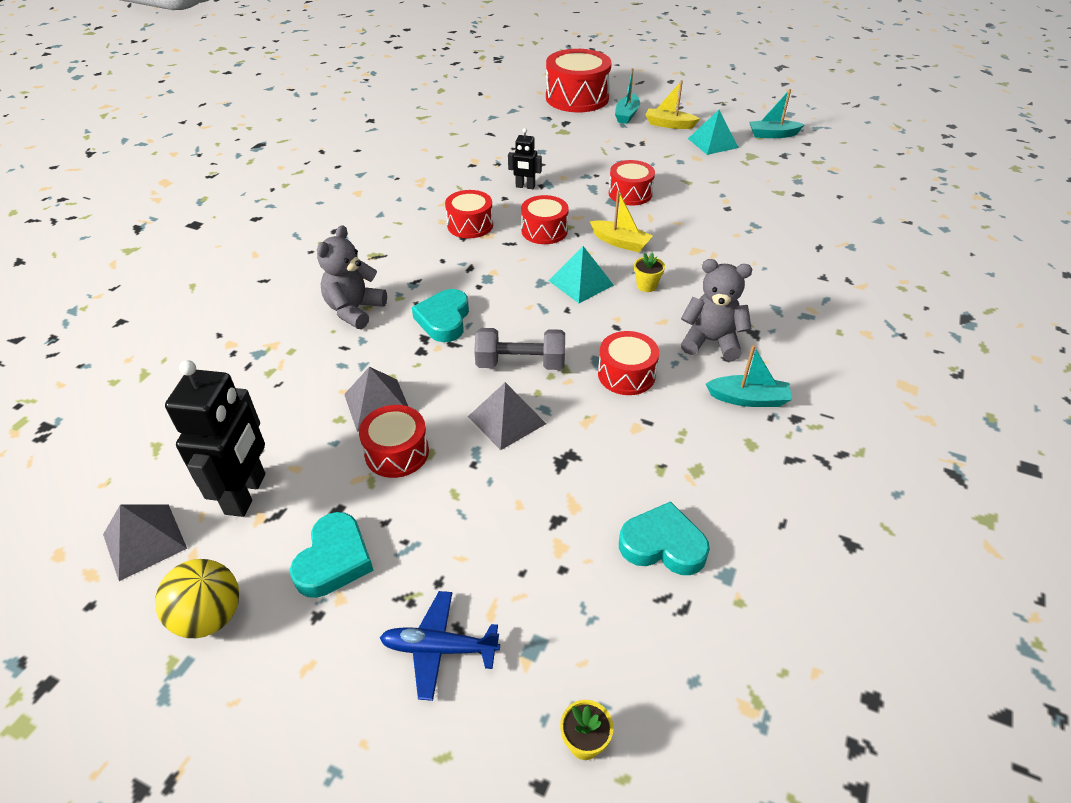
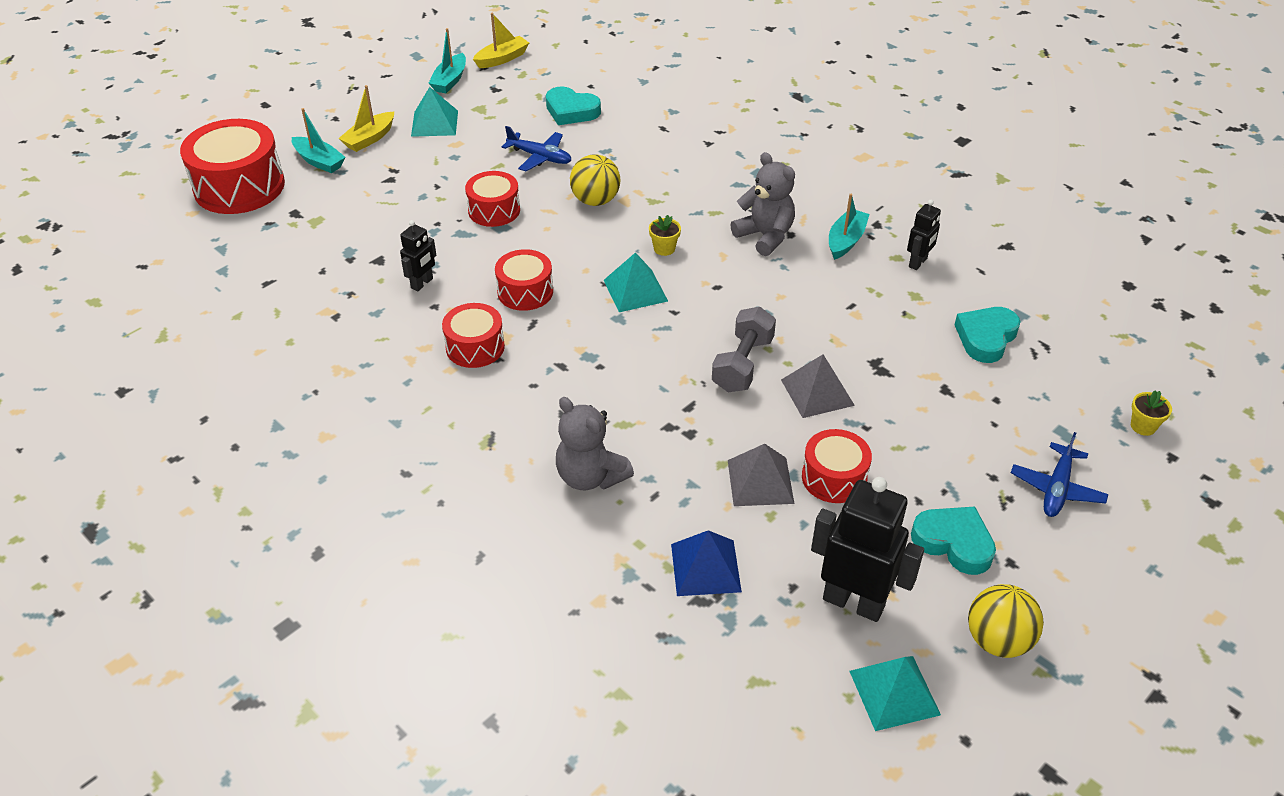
camera: 70 degrees left, 0 degrees up
grey pyramid [103,505,187,581] -> turquoise pyramid [849,656,941,731]
turquoise heart [412,289,469,342] -> turquoise heart moved to [546,86,601,125]
yellow boat [590,190,653,252] -> yellow boat moved to [473,13,529,68]
red drum [598,331,659,395] -> none
grey teddy bear [681,259,752,361] -> grey teddy bear turned 105 degrees clockwise [730,152,795,256]
none -> blue plane [502,126,571,171]
none -> yellow ball [570,154,620,206]
none -> blue pyramid [671,530,742,596]
none -> black robot [907,200,941,270]

